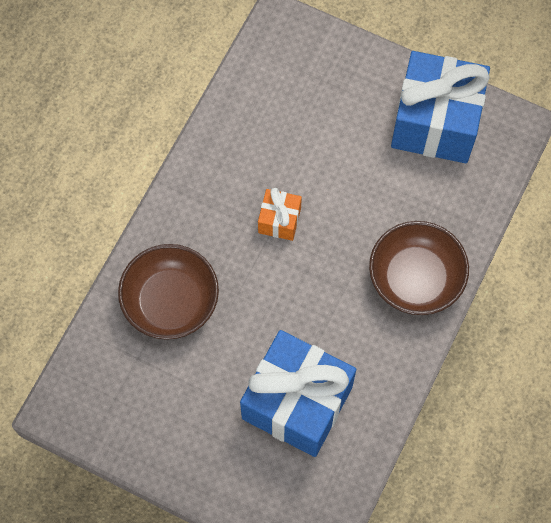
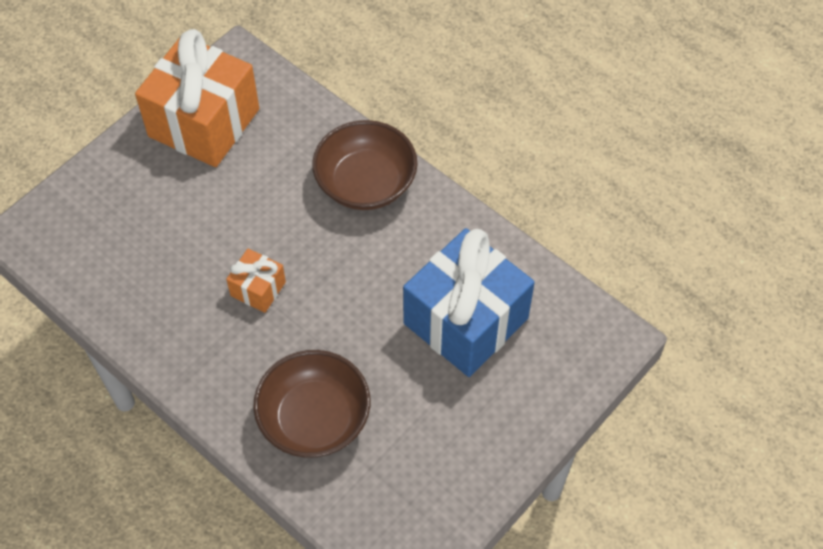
camera: 75 degrees left, 10 degrees down
blue gift [391,51,490,163] -> orange gift [135,29,259,167]

